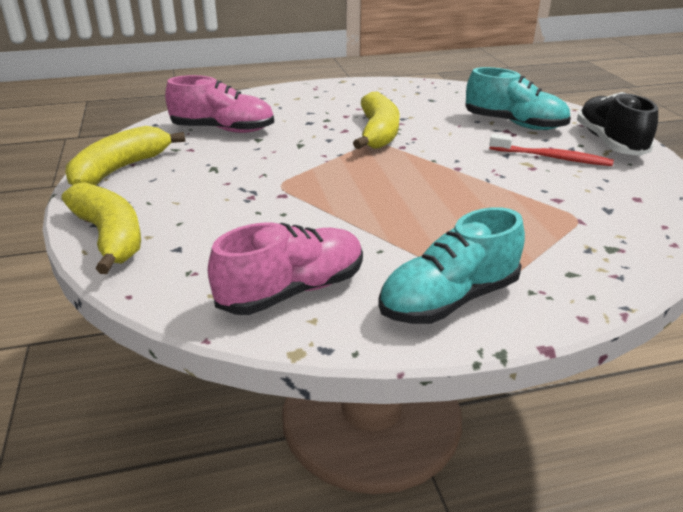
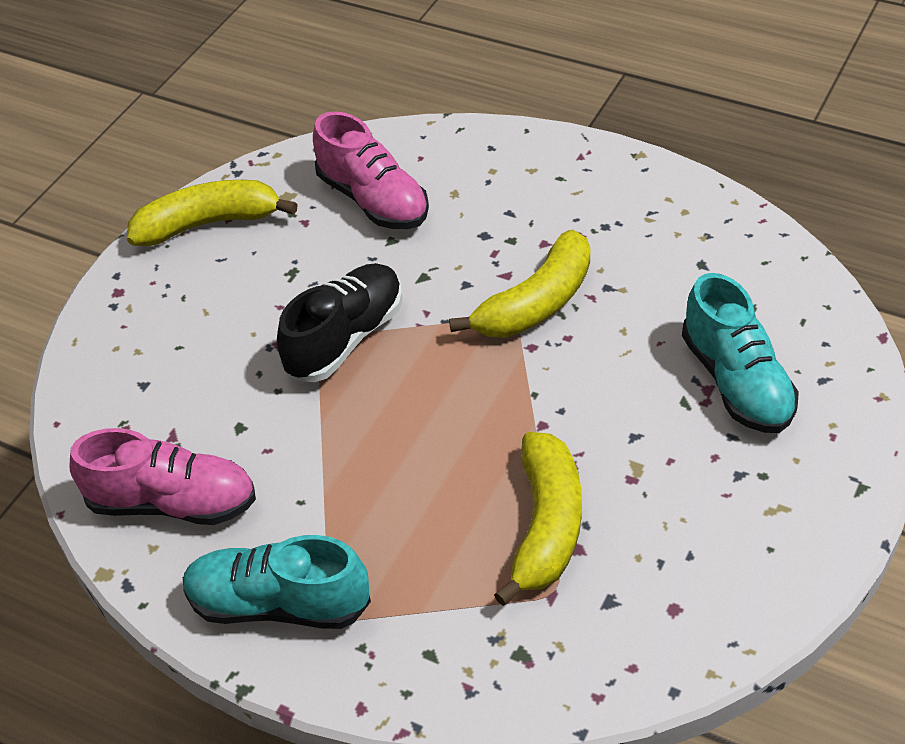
camera: 45 degrees right, 15 degrees up
yellow banana [62,182,141,274] -> yellow banana moved to [494,432,582,606]
red toothbrush [489,134,614,166] -> none
black shoe [577,92,658,156] -> black shoe moved to [277,263,402,382]

